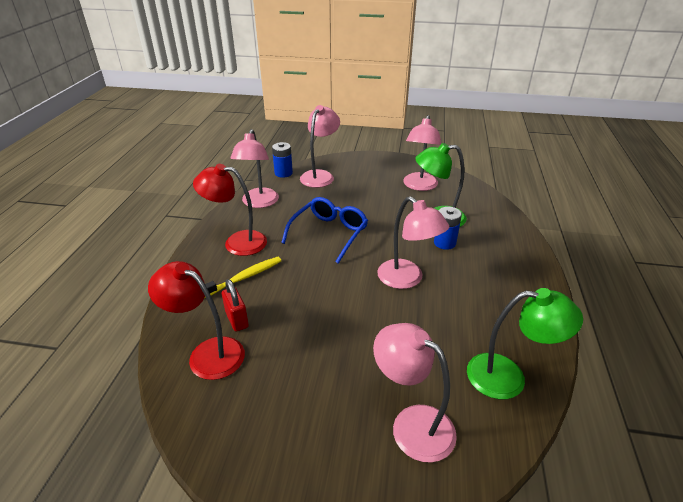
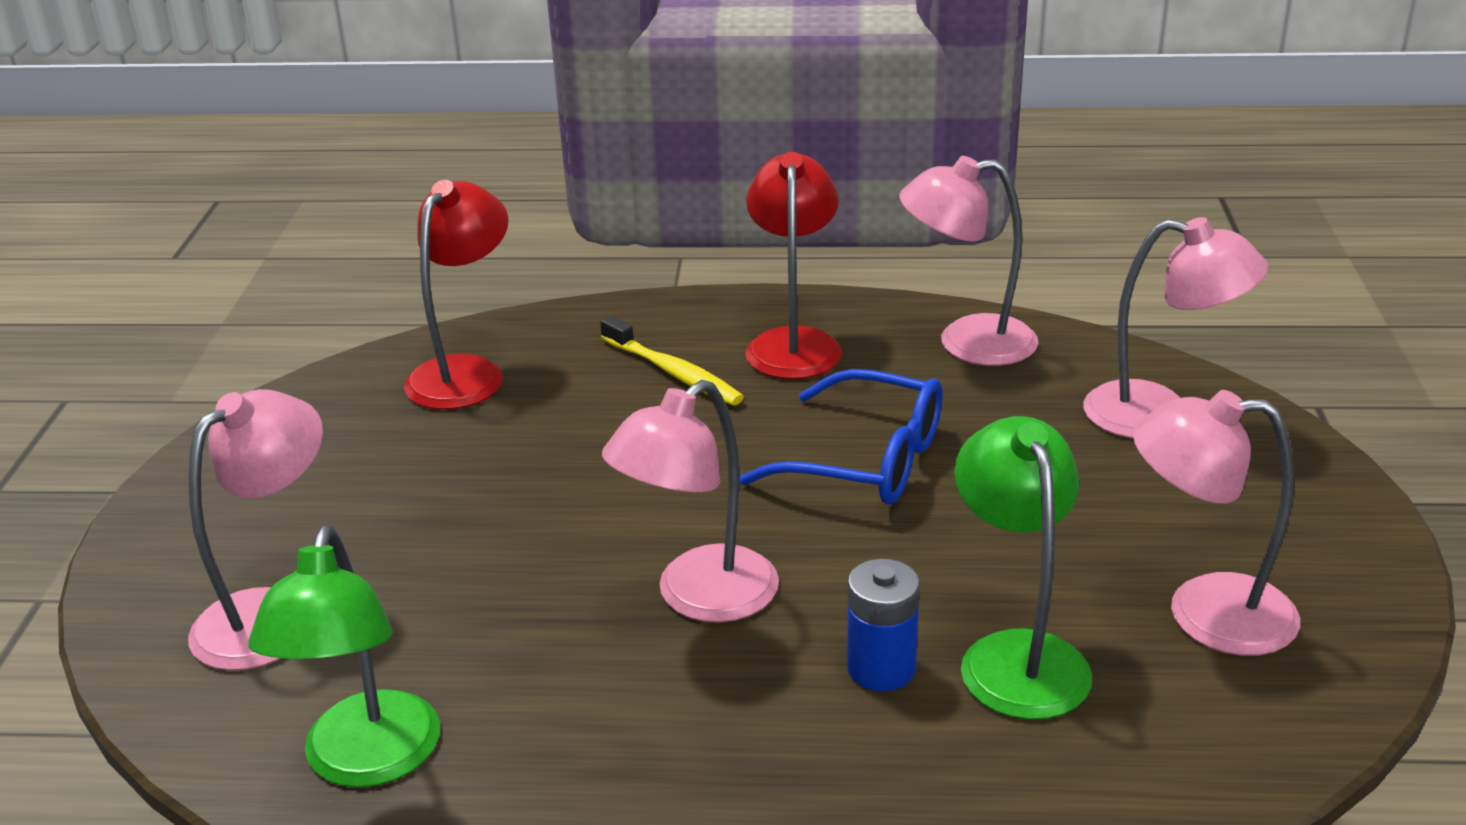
camera: 85 degrees right, 5 degrees down
red padlock [222,279,249,332] -> none
blue battery [272,142,293,178] -> none

